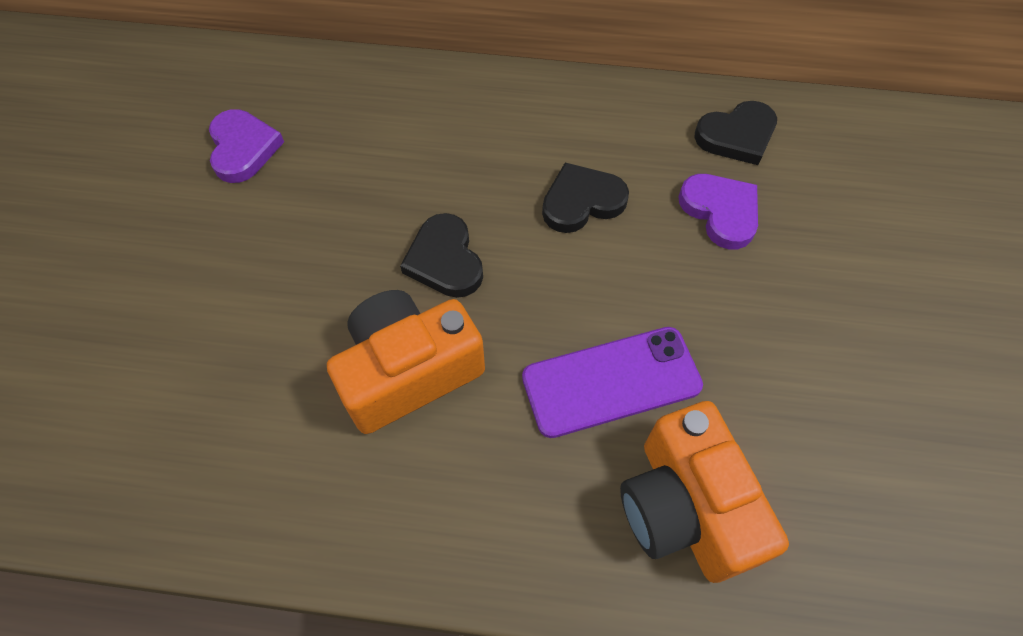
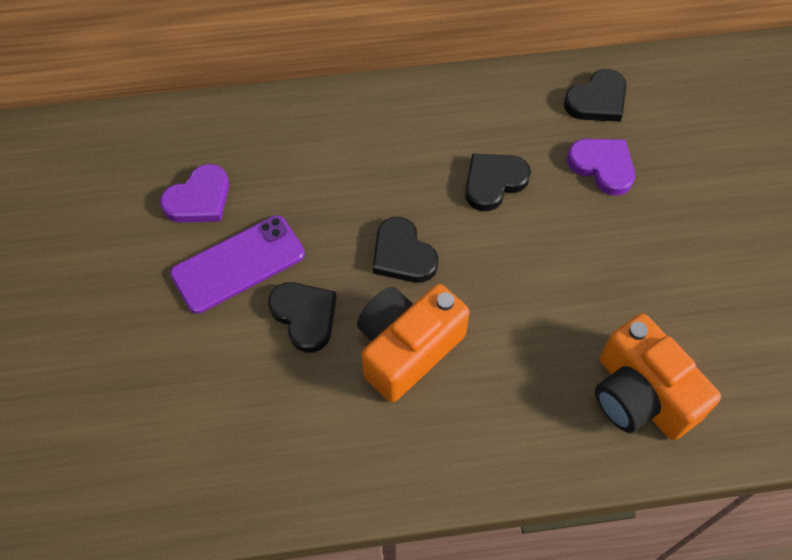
camera: 15 degrees left, 0 degrees up
purple heart [209,109,284,183] -> purple heart turned 75 degrees clockwise [160,164,229,223]
purple phone [522,327,703,438] -> purple phone moved to [170,215,305,314]
none -> black heart [268,282,337,353]

